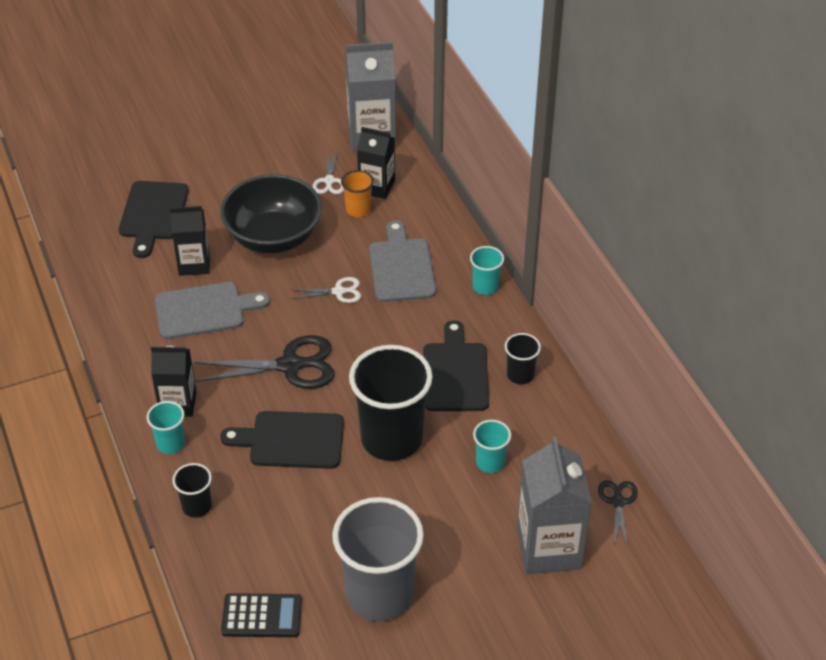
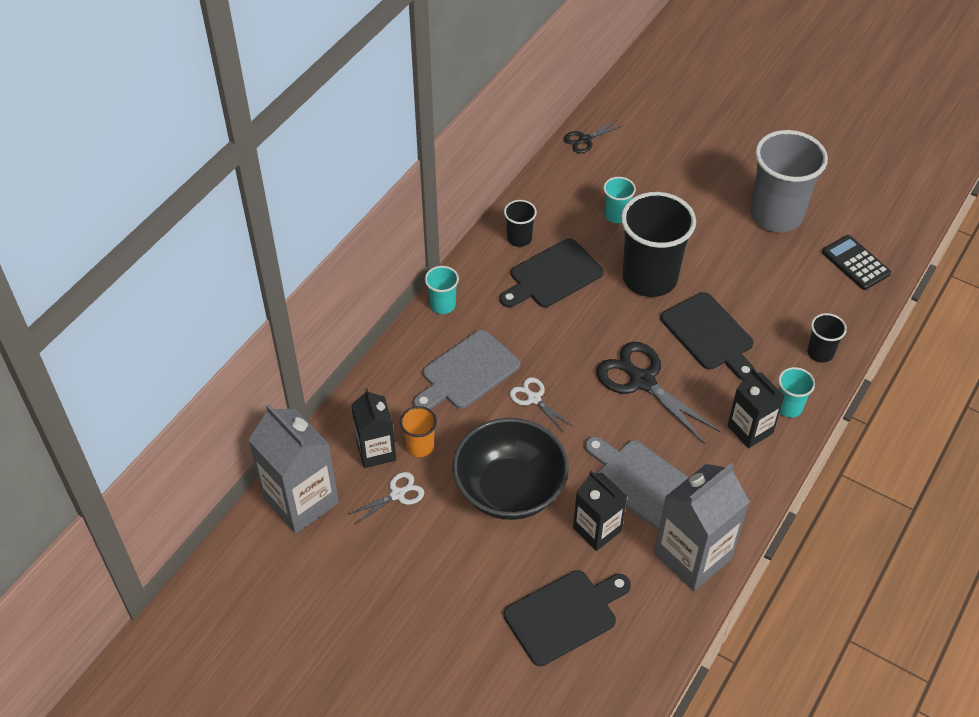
camera: 125 degrees left, 5 degrees up
grey carton [517,436,592,574] -> grey carton moved to [654,463,750,591]

